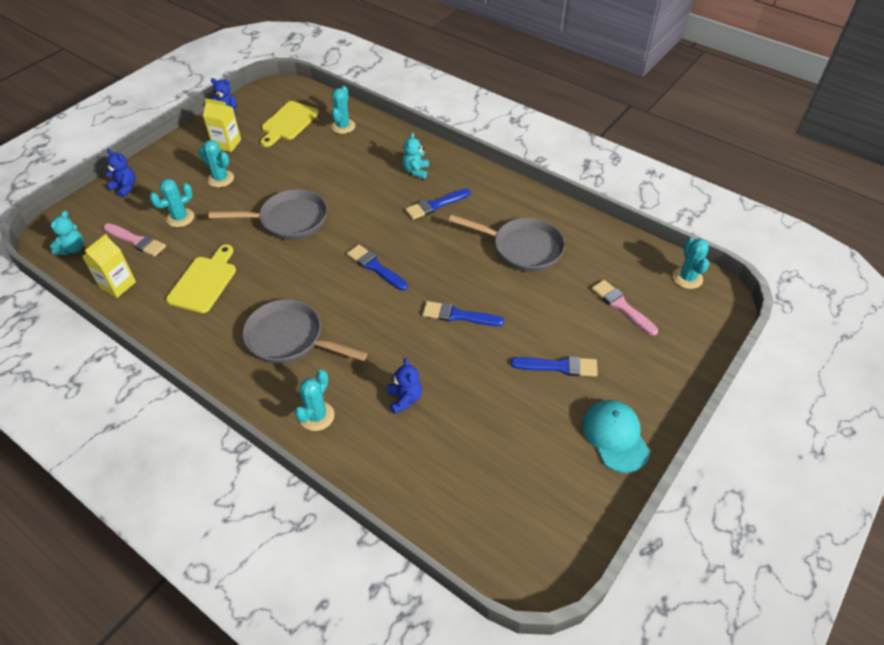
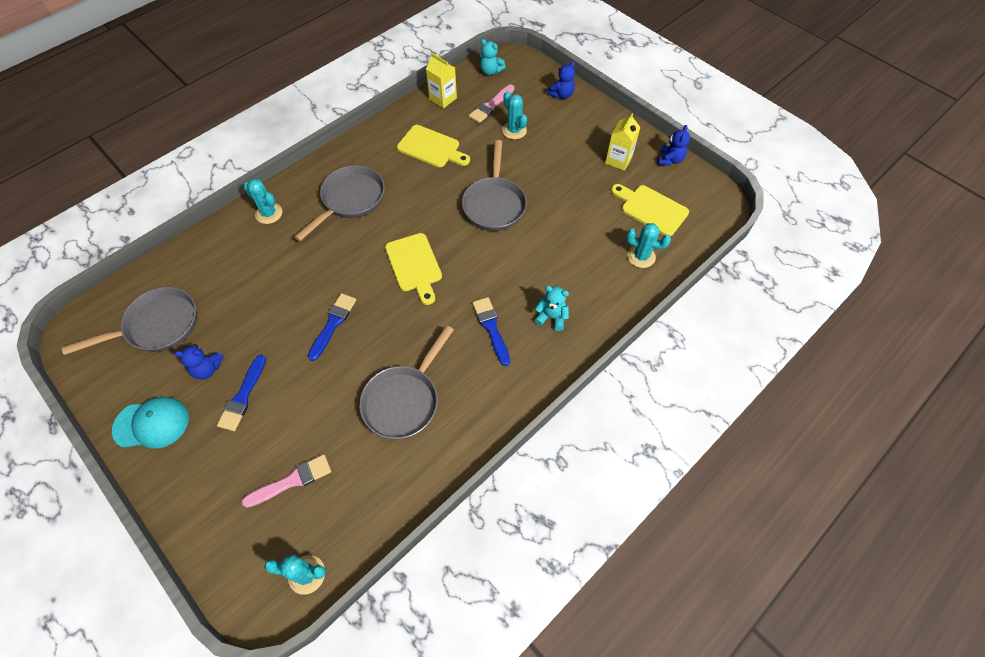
camera: 100 degrees right, 10 degrees up
turquoise cactus [198,140,234,187] -> none
blue brush [347,245,408,291] -> yellow cutting board [385,233,442,305]
blue teddy bear [387,358,422,414] -> blue teddy bear moved to [174,344,224,380]
none -> grey pan [62,287,197,355]

